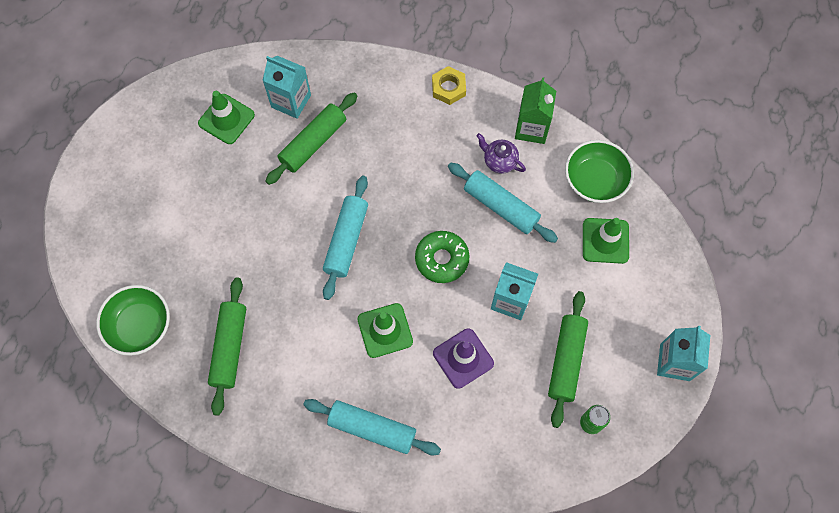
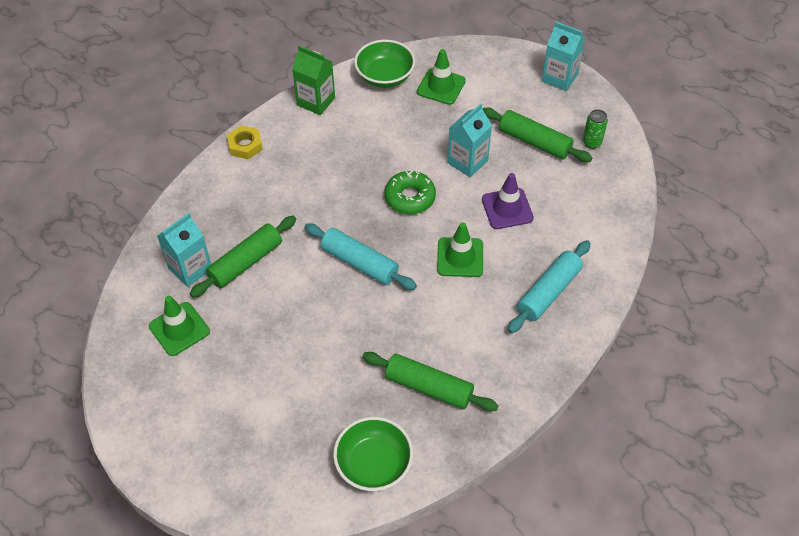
camera: 70 degrees left, 15 degrees down
green rolling pin [265,92,358,185] -> green rolling pin turned 75 degrees clockwise [190,216,297,298]
turquoise rolling pin [448,163,558,243] -> none
purple teapot [477,133,526,174] -> none

